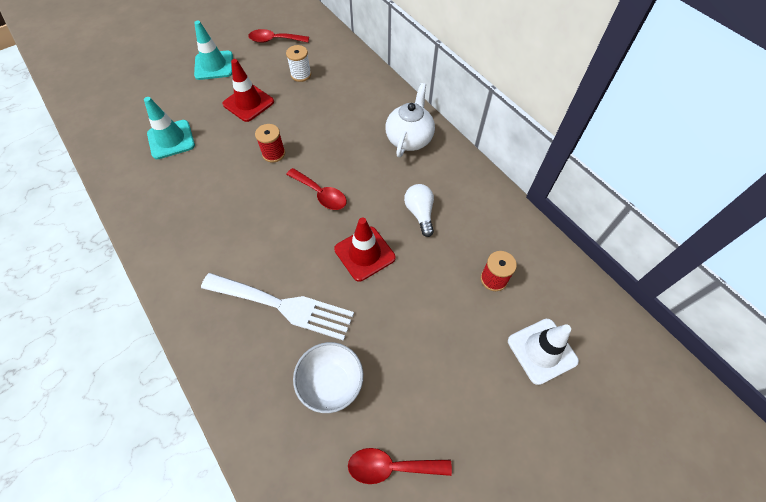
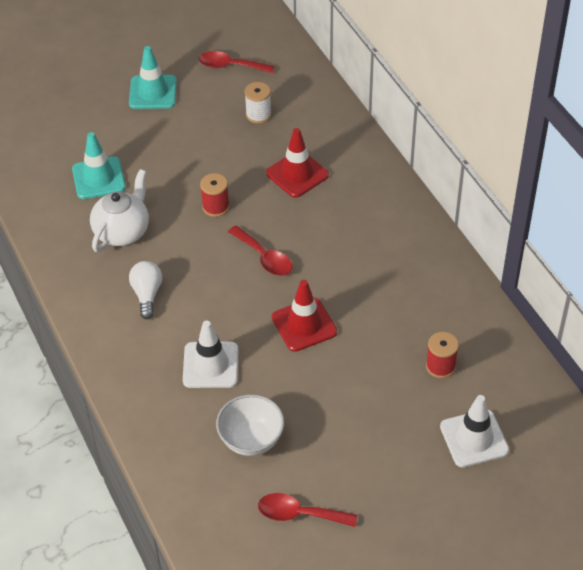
camera: 10 degrees right, 10 degrees down
white fork [201,273,354,341] -> white traffic cone [183,321,239,388]
red traffic cone [223,59,274,122] -> red traffic cone moved to [266,128,329,198]
white teapot [385,83,435,157] -> white teapot moved to [90,169,149,252]
white light bulb [404,184,434,237] -> white light bulb moved to [129,261,162,319]

